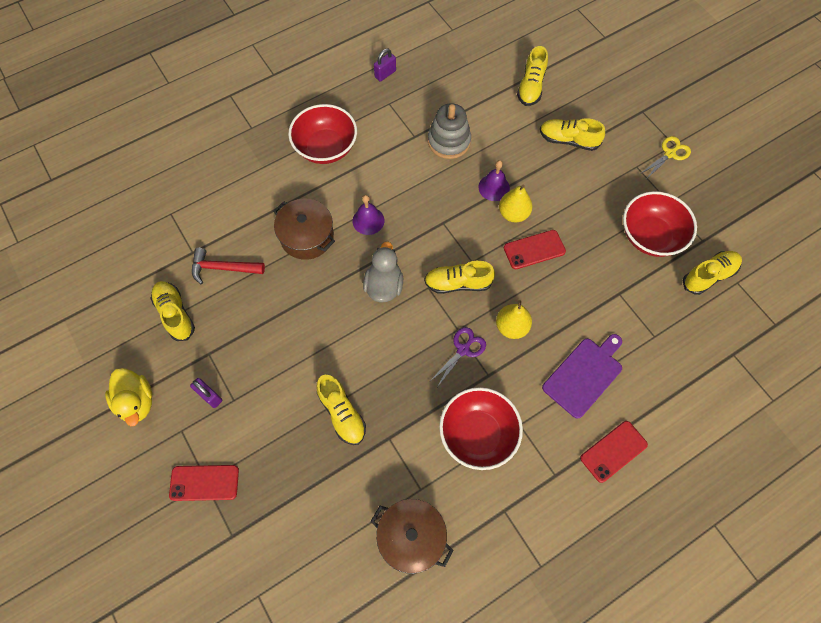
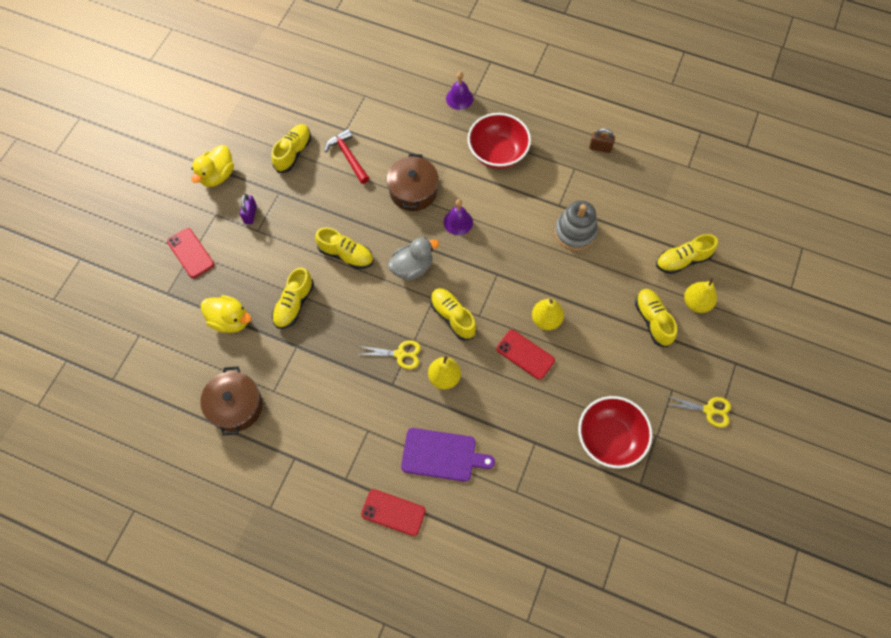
camera: 55 degrees right, 0 degrees up
purple padlock [374,49,396,82] -> brown padlock [589,128,615,153]
purple scissors [429,327,486,387] -> yellow scissors [356,340,421,369]
red bowl [439,387,523,470] -> none
purple bell [478,160,510,201] -> purple bell moved to [446,72,473,110]
yellow shoe [683,251,742,295] -> yellow shoe moved to [315,227,374,269]
none -> yellow duck [201,295,251,333]
none -> yellow pear [684,277,717,313]

